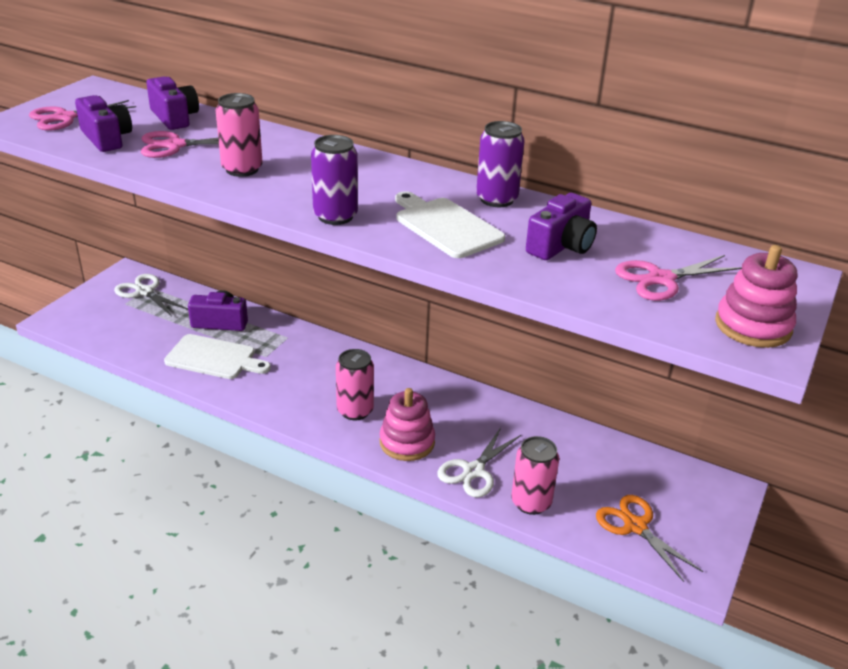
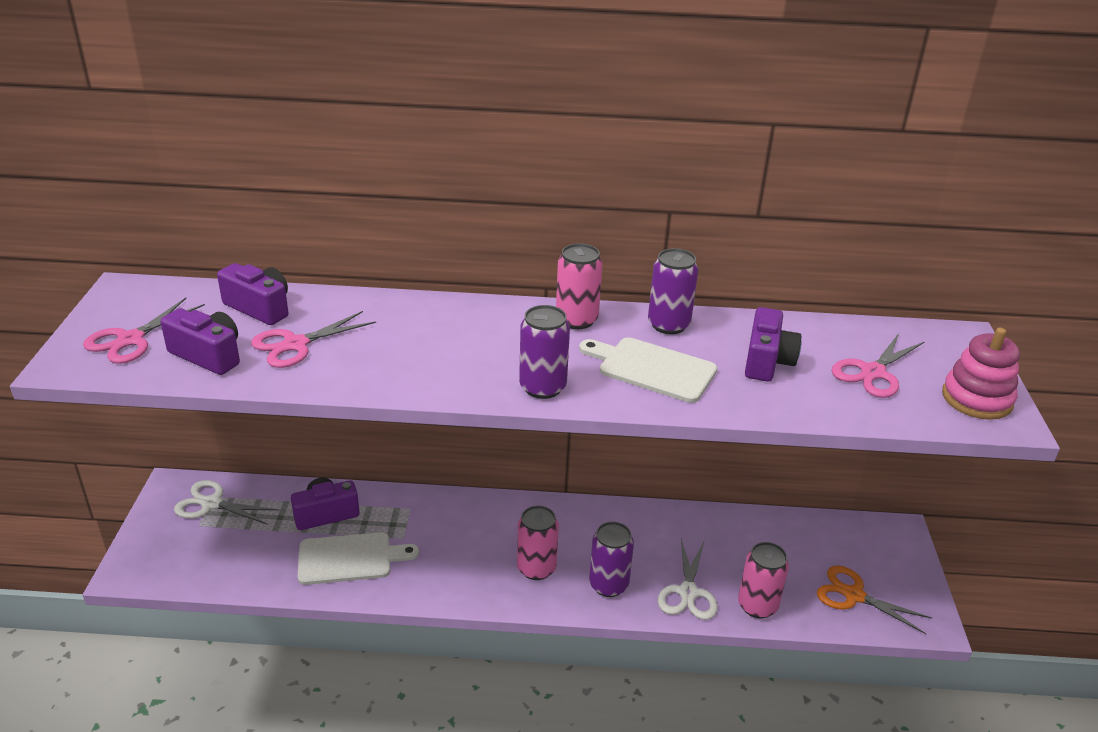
camera: 25 degrees left, 0 degrees up
pink can [216,93,263,177] -> pink can moved to [556,243,603,329]
pink stacking toy [379,388,435,461] -> purple can [589,522,634,597]

